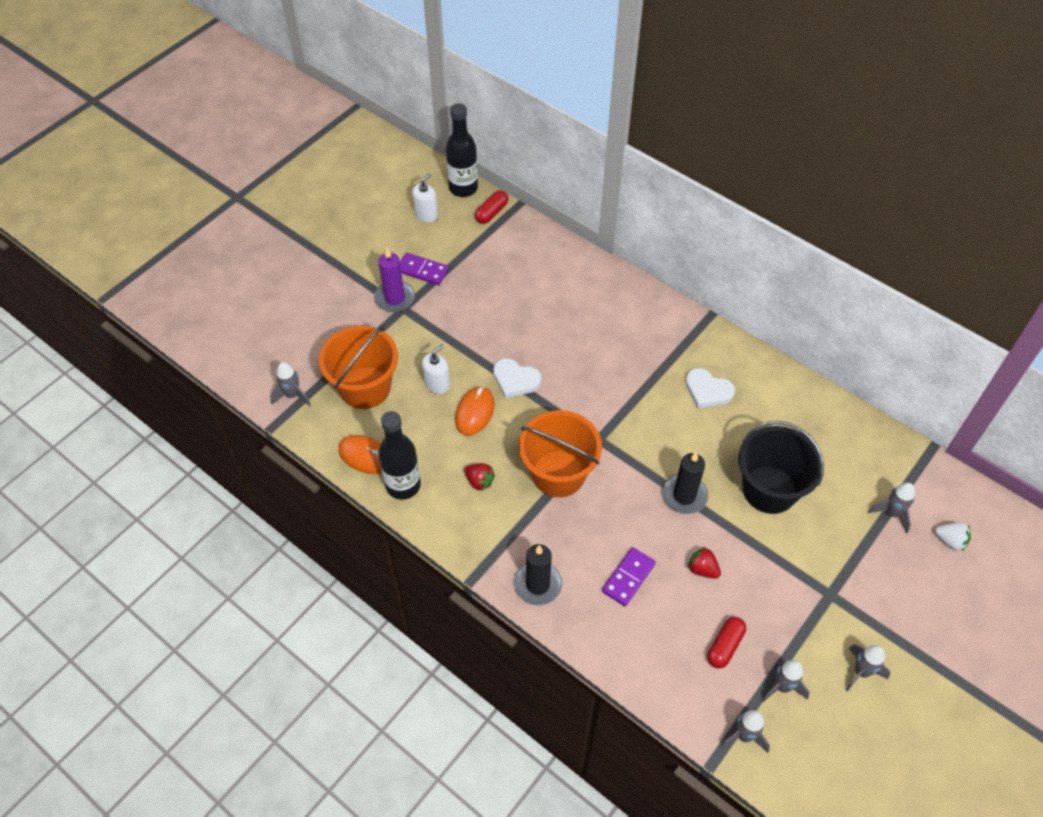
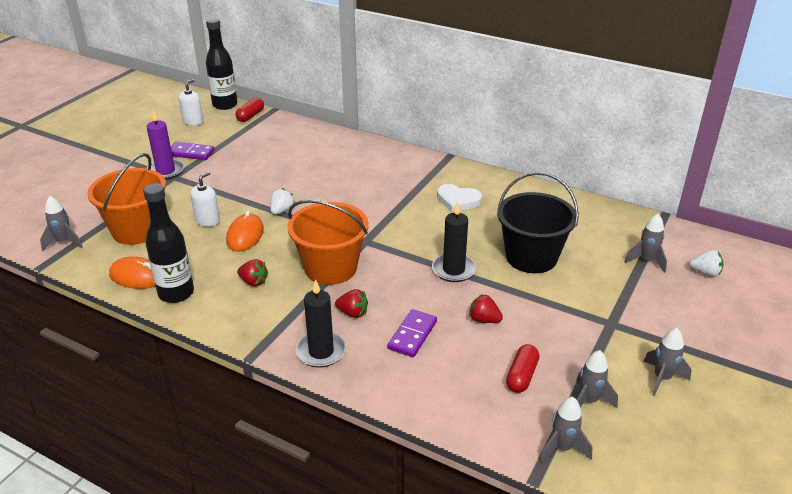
camera: 10 degrees left, 20 degrees down
white heart [493,358,541,398] -> white strawberry [270,188,295,215]
none -> red strawberry [335,289,368,318]

